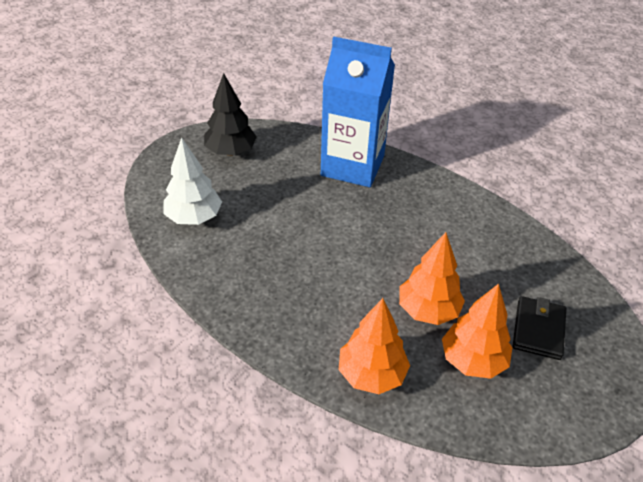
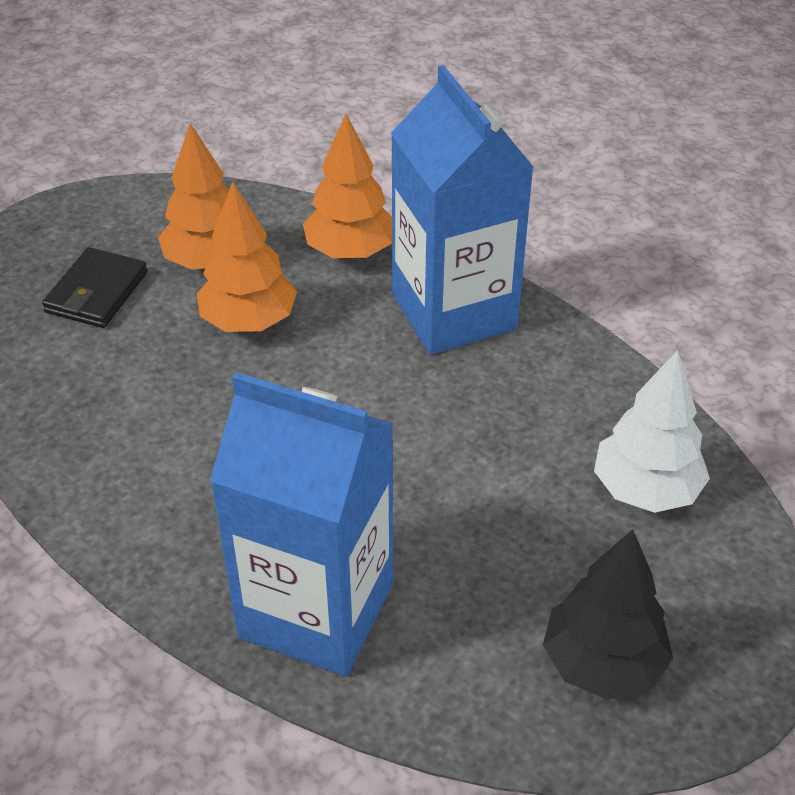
camera: 175 degrees left, 0 degrees up
none -> blue carton [391,65,534,355]

